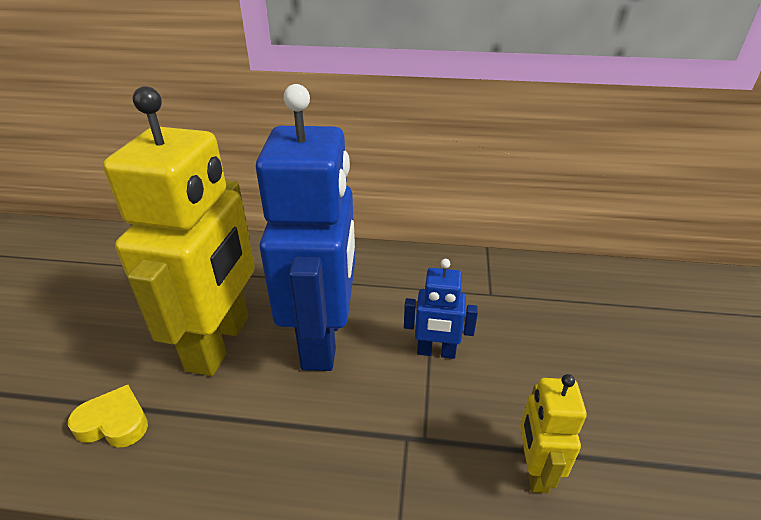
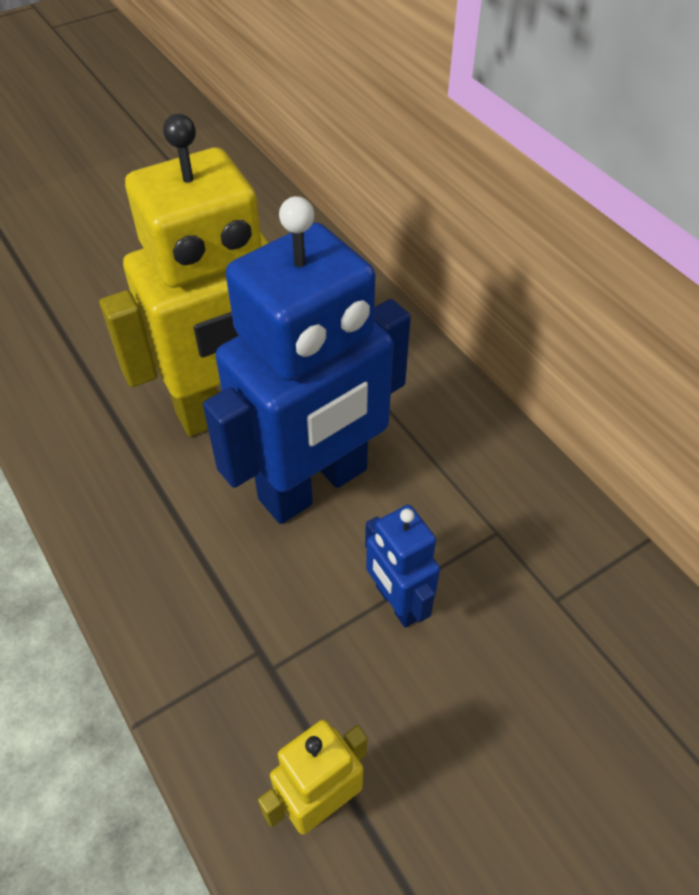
camera: 50 degrees right, 15 degrees up
yellow heart [68,385,148,448] -> none

